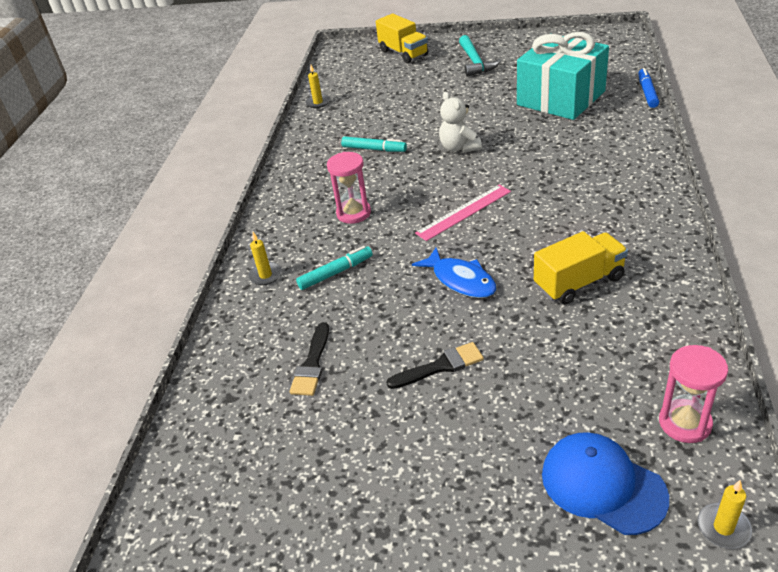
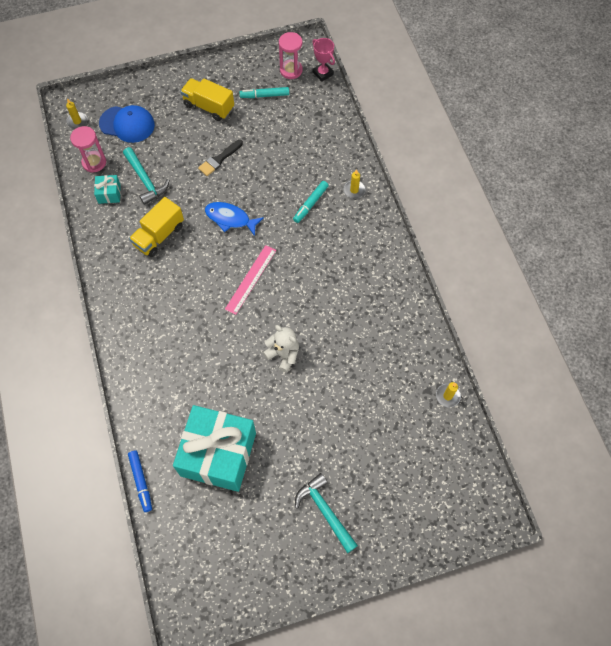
camera: 150 degrees right, 25 degrees up
black brush [290,322,329,396] -> none
pink hourglass [327,152,371,224] -> pink hourglass moved to [279,32,303,79]
turquoise marker [341,136,407,152] -> turquoise marker moved to [239,87,289,98]
yellow truck [376,14,429,63] -> yellow truck moved to [180,78,234,121]
none -> turquoise gift [94,175,121,204]
none -> turquoise hammer [123,147,169,205]
none -> pink trophy [312,38,335,82]

